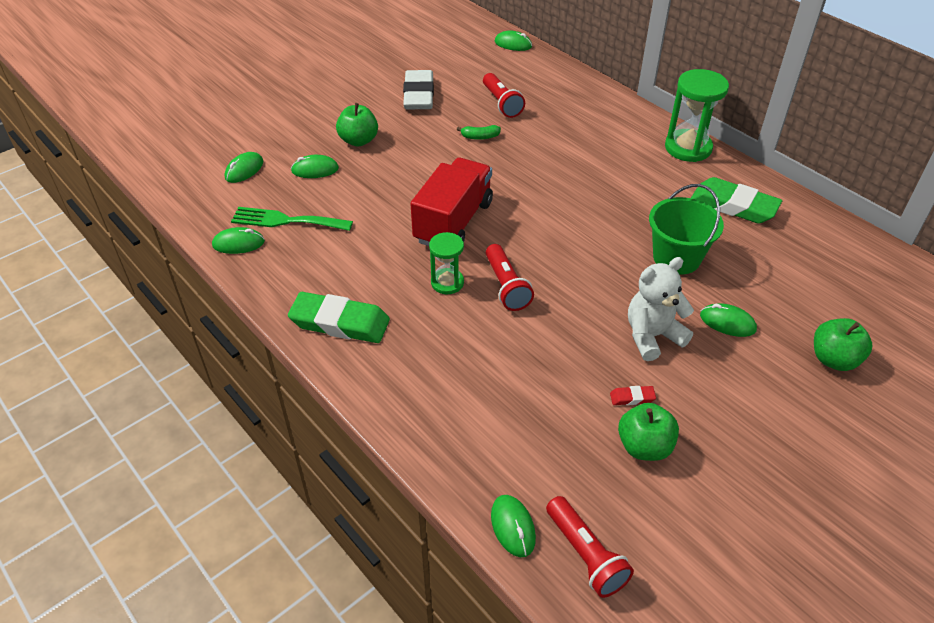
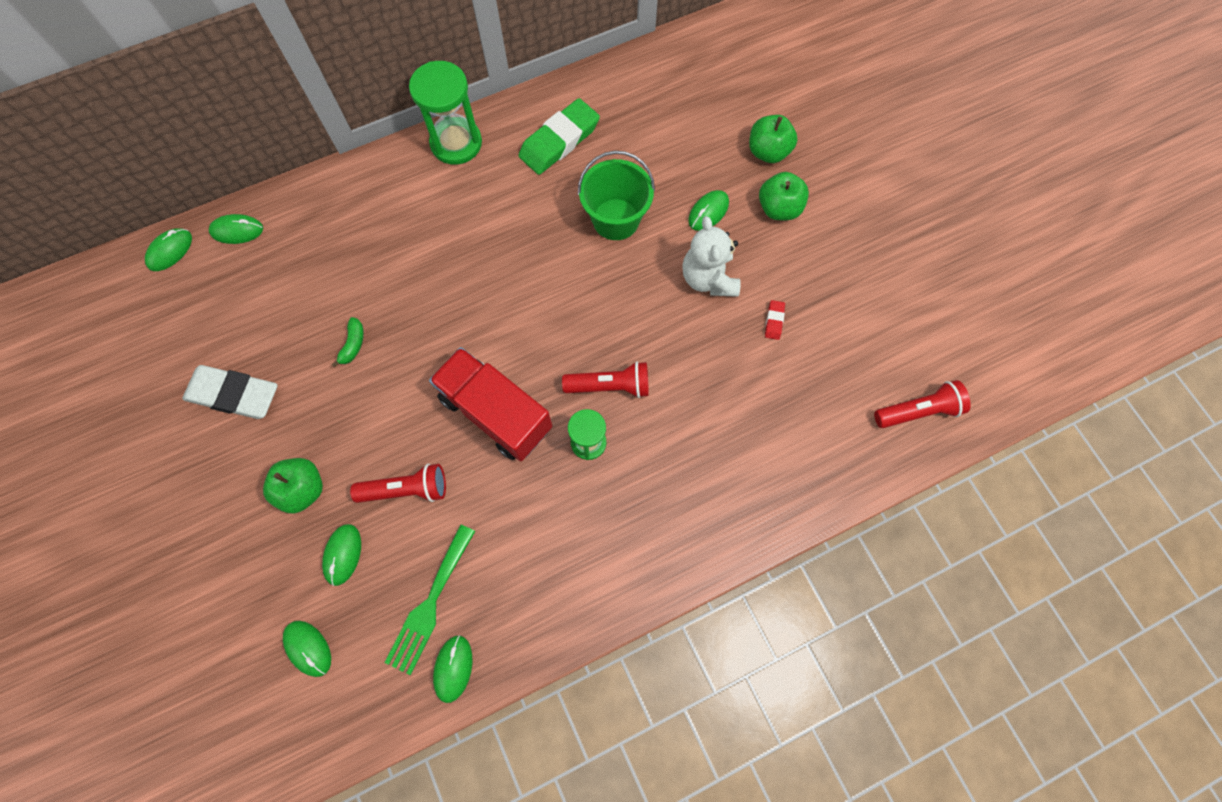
camera: 75 degrees left, 25 degrees up
green eraser [288,292,390,343] -> none
red flashlight [483,73,525,118] -> red flashlight moved to [350,464,446,503]
green mouse [491,495,536,557] -> green mouse moved to [209,214,263,244]
green apple [618,403,679,461] -> green apple moved to [759,172,809,220]

